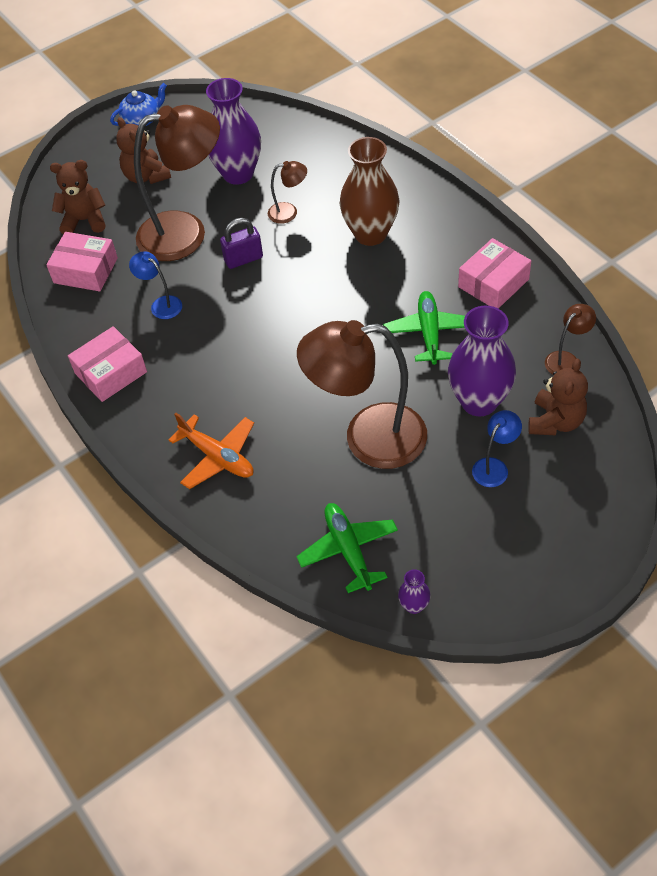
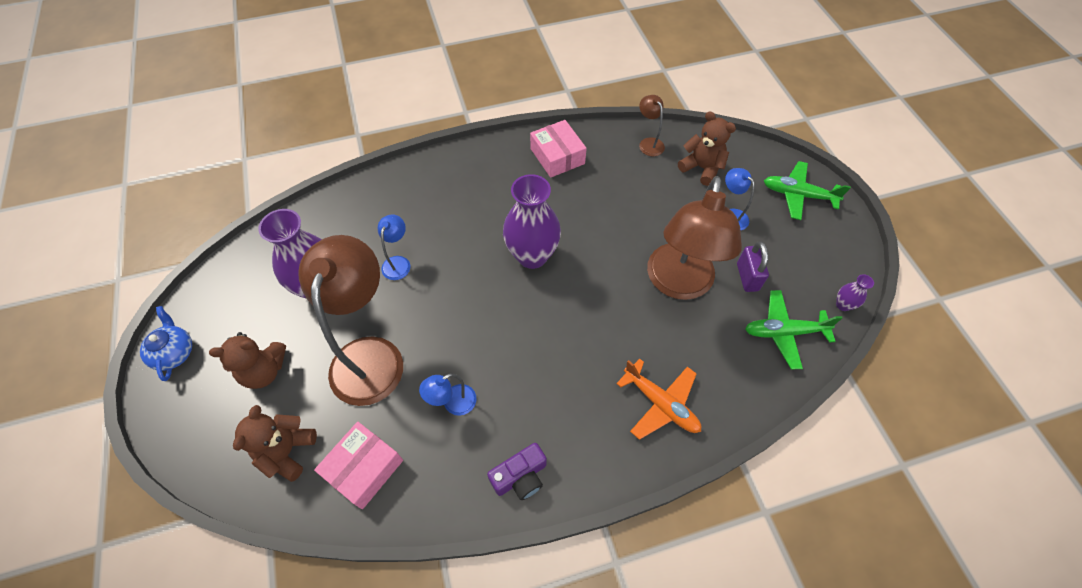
camera: 75 degrees left, 5 degrees up
pink box [68,326,147,402] -> purple camera [487,443,547,500]
orange plane [168,413,254,489] -> orange plane turned 75 degrees clockwise [616,359,701,440]
purple padlock [220,218,263,269] -> purple padlock moved to [737,241,769,292]
brown lamp [268,161,307,224] -> blue lamp [378,214,410,280]
brown vase [340,137,400,246] -> none
green plane [383,291,465,365] -> green plane moved to [764,161,851,220]
purple vase [448,306,516,416] -> purple vase moved to [503,174,561,269]

